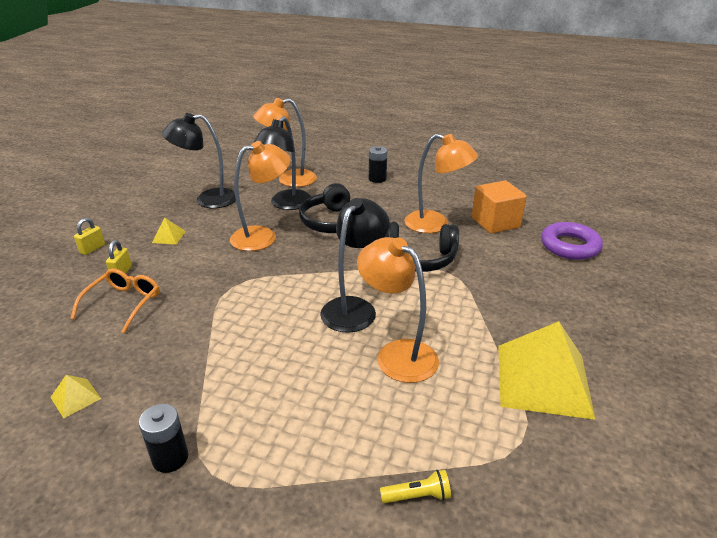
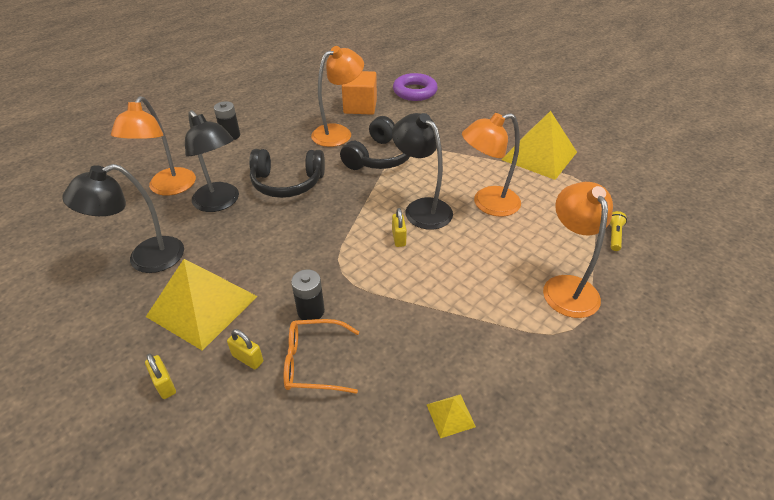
camera: 65 degrees left, 10 degrees up
orange glasses [70,269,160,333] -> orange glasses turned 45 degrees counterclockwise [284,319,359,394]
black battery [139,404,188,473] -> black battery moved to [291,269,325,320]
yellow pyramid [152,218,186,244] -> yellow pyramid [146,259,258,351], size x2.42
black lamp [162,113,236,208] -> black lamp turned 45 degrees clockwise [62,164,184,273]
orange lamp [230,141,291,251] -> orange lamp moved to [543,182,613,318]
none -> yellow padlock [392,208,407,247]

